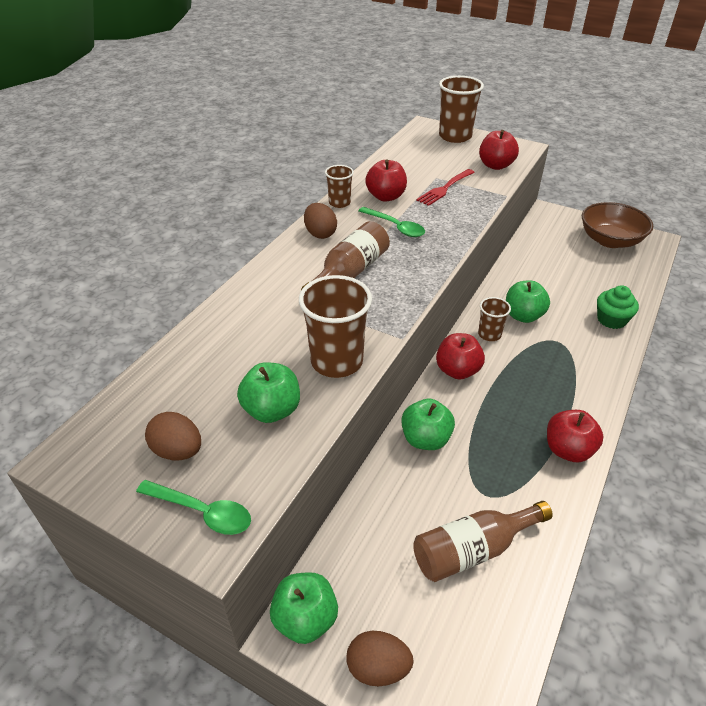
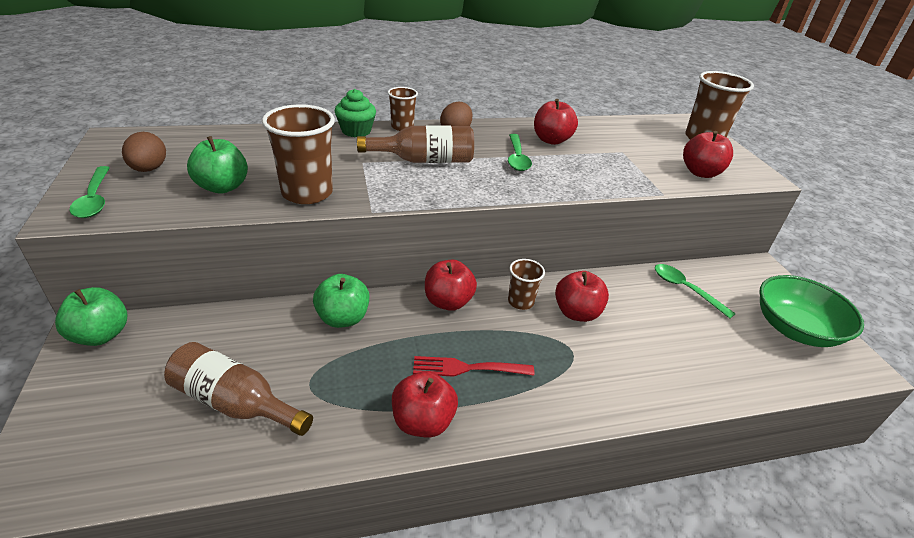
camera: 45 degrees right, 5 degrees down
brown cup [325,165,354,208] -> brown cup moved to [388,87,418,131]
brown egg [347,631,414,686] -> none
red fork [416,169,475,206] -> red fork moved to [413,356,534,377]
green apple [506,280,550,323] -> red apple [555,271,609,322]
brown bowl [582,202,653,248] -> green bowl [759,275,864,347]
green cupcake [597,285,639,329] -> green cupcake moved to [335,89,376,137]
none -> green spoon [655,264,736,319]

